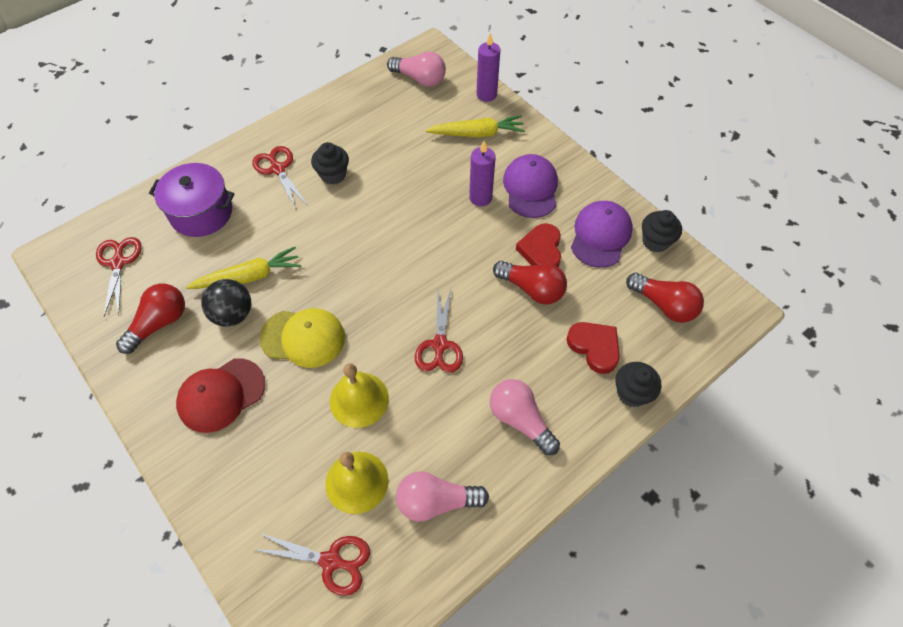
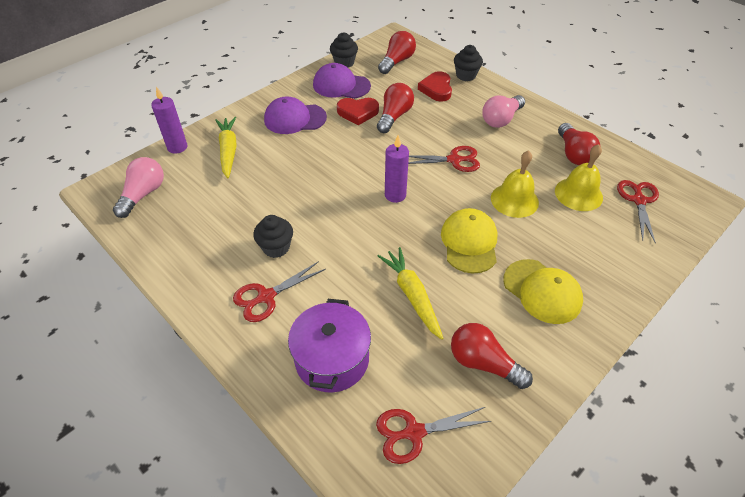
camera: 95 degrees left, 10 degrees down
red cap [176,358,265,433] -> yellow cap [503,259,583,324]
black ball [201,279,251,327] -> none
pink light bulb [396,471,489,522] -> red light bulb [558,123,601,165]
purple candle [469,141,496,206] -> purple candle moved to [385,135,409,203]
red heart [567,322,620,374] -> red heart turned 45 degrees counterclockwise [418,71,452,102]

